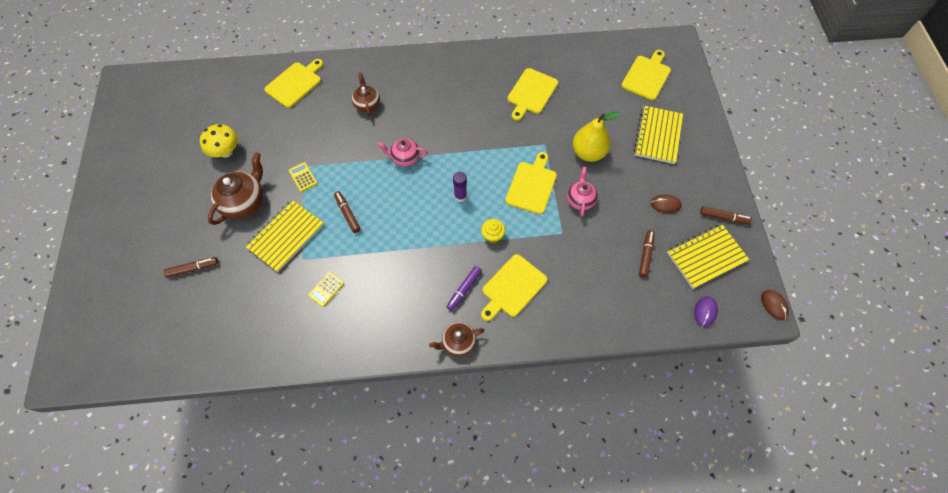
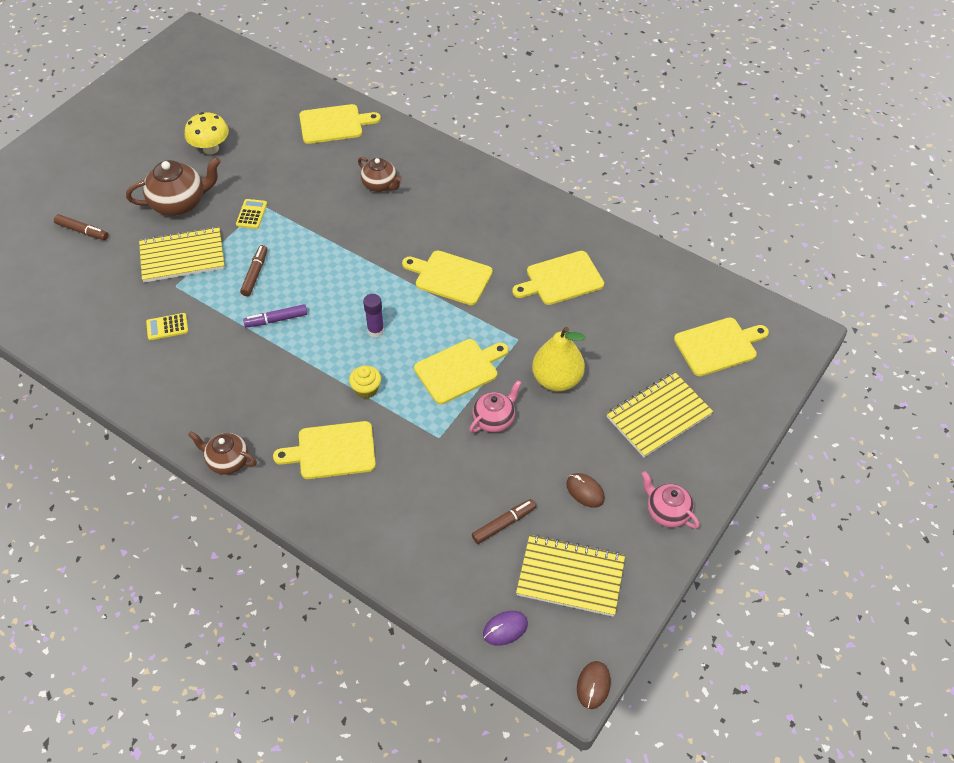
camera: 40 degrees right, 10 degrees down
brown teapot [352,73,380,116] -> brown teapot turned 105 degrees clockwise [358,157,402,192]
pink teapot [378,138,428,167] -> pink teapot moved to [641,471,699,529]
purple marker [446,266,482,311] -> purple marker moved to [243,304,308,328]
brown marker [700,206,752,225] -> none
none -> yellow cutting board [402,251,493,305]

